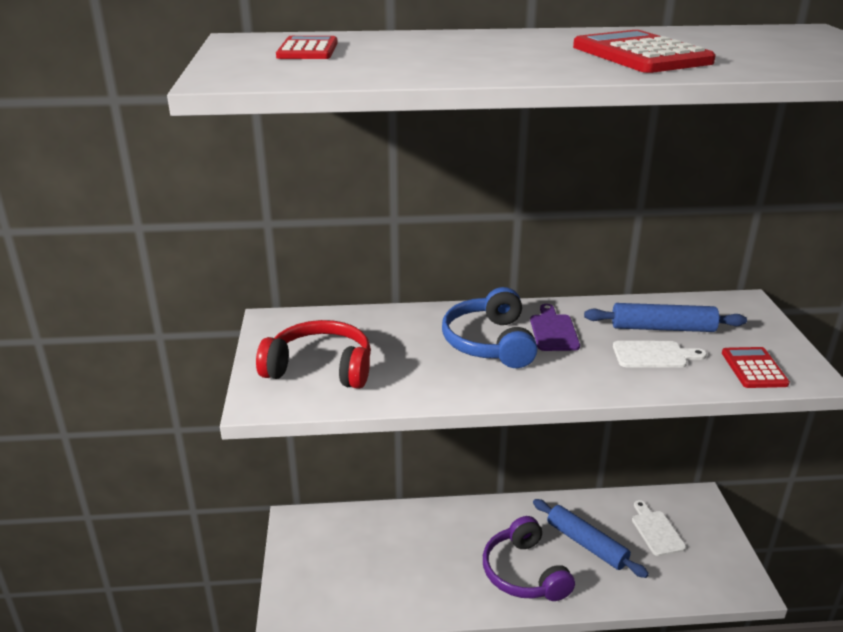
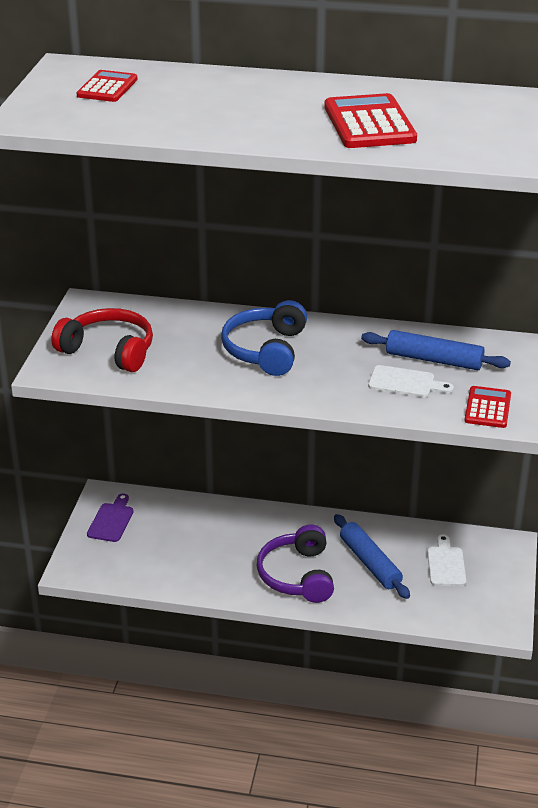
camera: 15 degrees right, 5 degrees up
purple cutting board [530,304,580,351] -> purple cutting board moved to [87,493,134,542]

